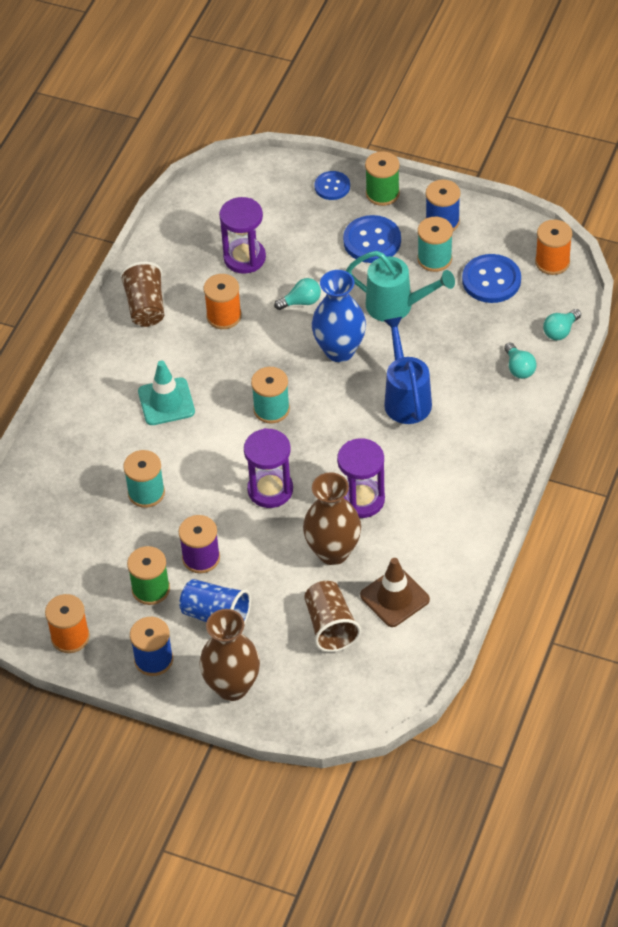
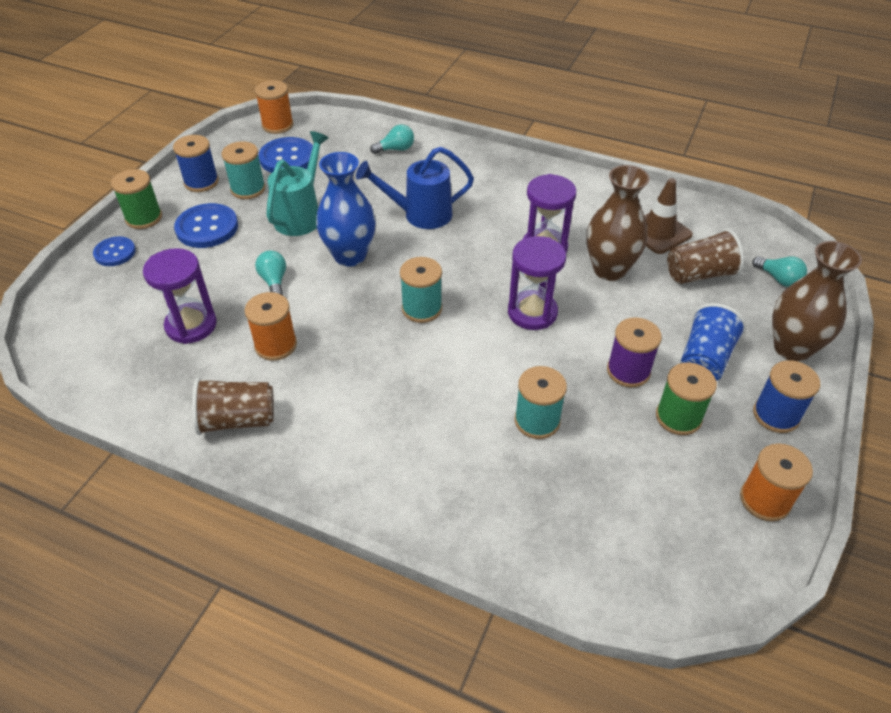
camera: 90 degrees left, 5 degrees down
turquoise traffic cone [138,361,195,425] -> none
turquoise light bulb [543,309,581,340] -> turquoise light bulb moved to [752,256,807,287]

